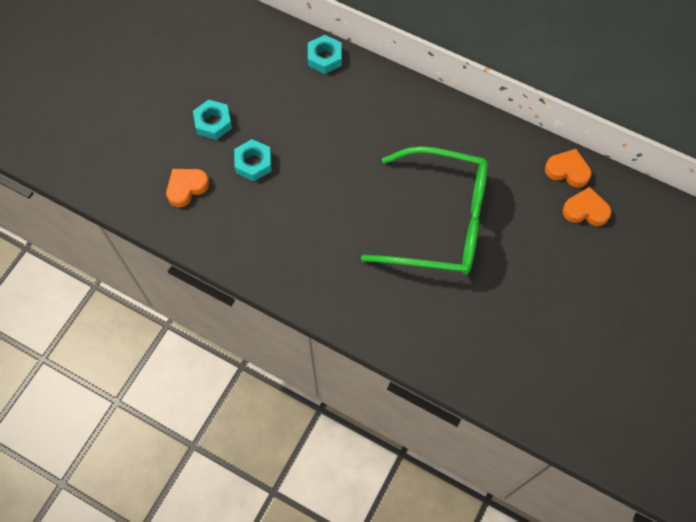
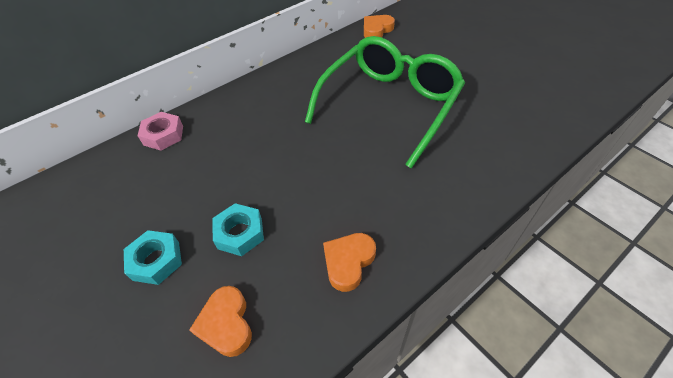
camera: 65 degrees left, 15 degrees down
turquoise nut [308,35,342,74] -> pink nut [138,112,183,151]
orange heart [562,187,612,226] -> orange heart moved to [323,233,376,292]

